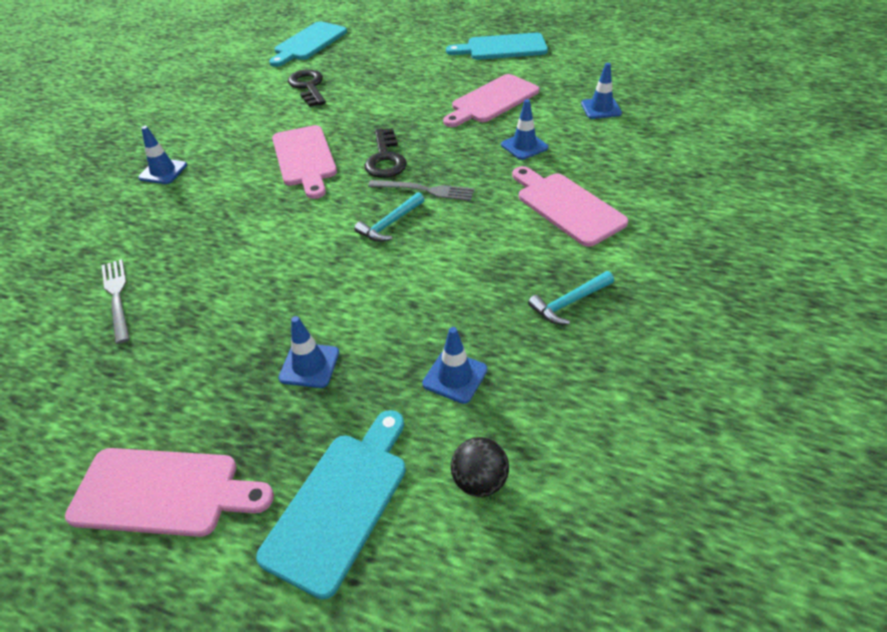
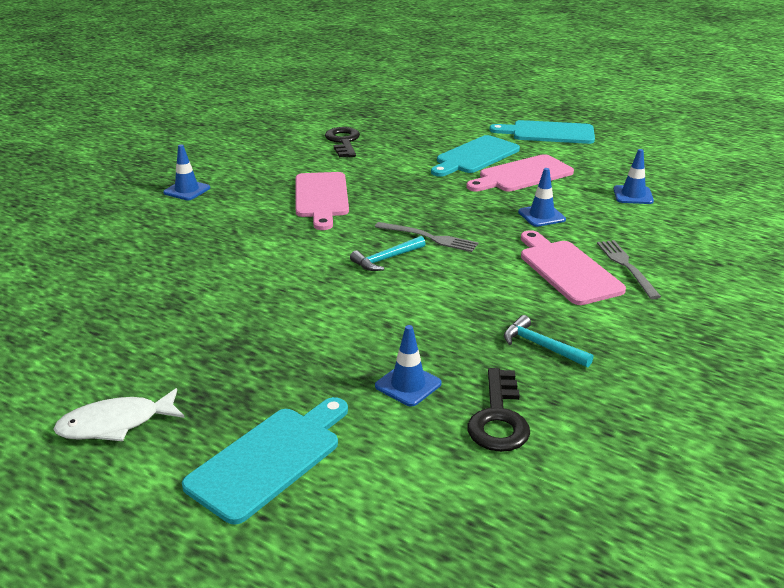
camera: 10 degrees right, 15 degrees down
pink cutting board [65,448,274,537] -> white fish [53,388,185,441]
grey fork [101,259,130,344] -> grey fork moved to [597,240,661,299]
turquoise cutting board [269,21,347,67] -> turquoise cutting board moved to [431,135,520,177]
blue traffic cone [279,316,339,388] -> none
black key [364,128,407,178] -> black key moved to [467,368,530,452]
black ball [451,437,509,497] -> none
turquoise hammer [528,271,614,325] -> turquoise hammer turned 60 degrees clockwise [504,315,594,367]

